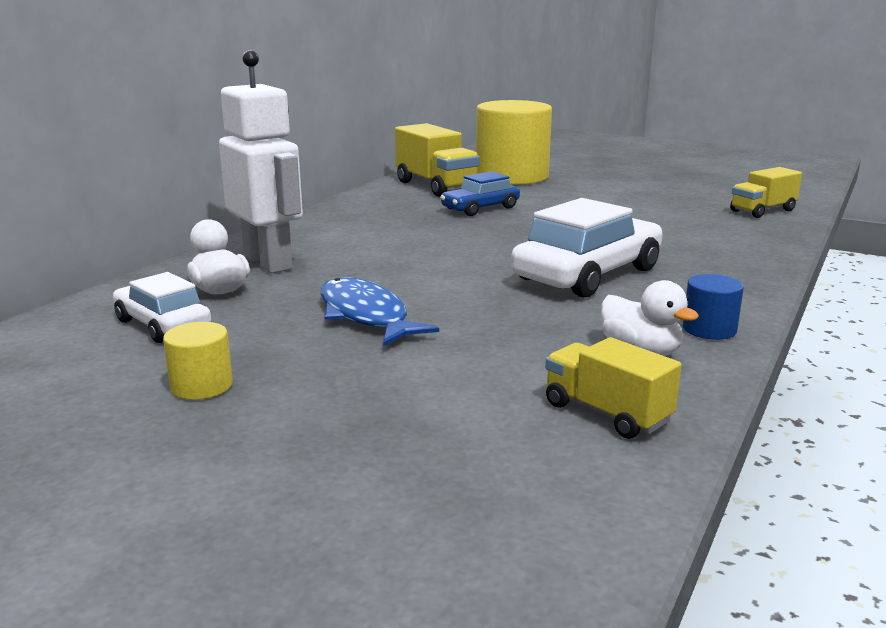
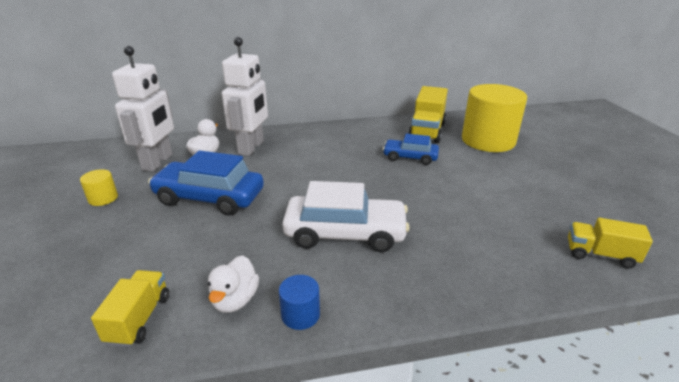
camera: 50 degrees right, 10 degrees up
white car [113,272,211,343] -> white robot [112,46,174,171]
blue fish [321,277,439,346] -> blue car [148,151,264,215]

